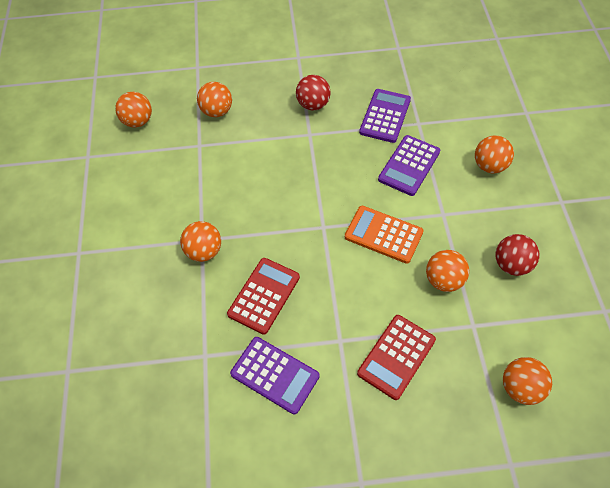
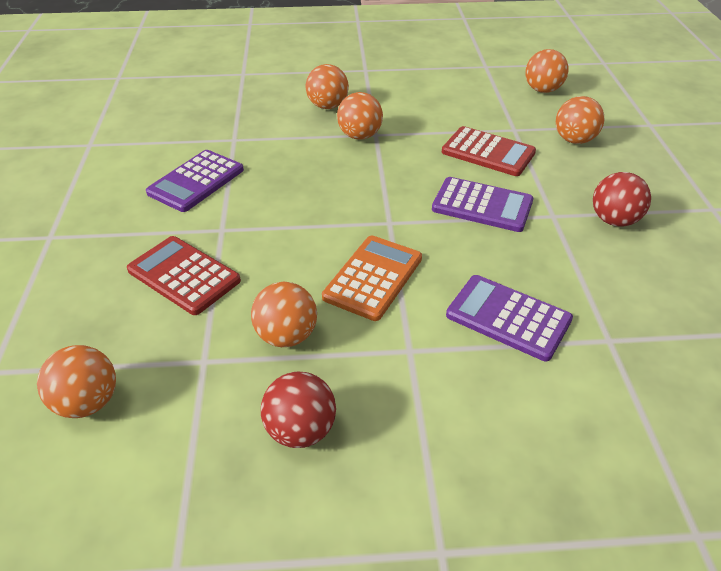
camera: 90 degrees right, 15 degrees down
red calculator [227,258,300,335] -> red calculator moved to [442,126,536,176]
purple calculator [359,89,411,143] -> purple calculator moved to [432,177,533,232]
orange ball [475,136,514,173] -> orange ball moved to [306,64,349,109]

